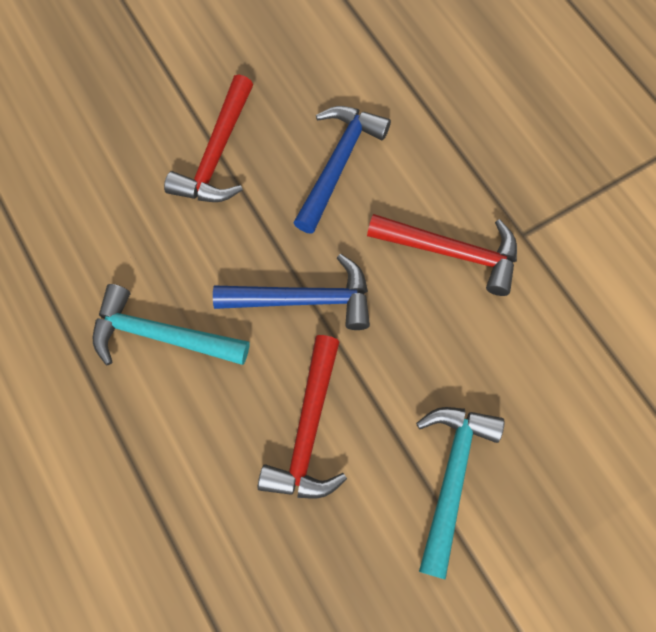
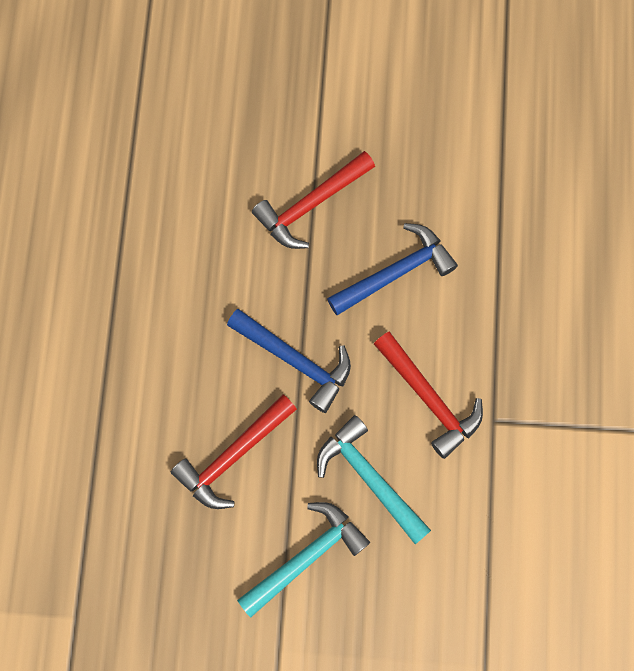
camera: 35 degrees right, 5 degrees up
turquoise hammer [93,284,249,365] -> turquoise hammer moved to [317,415,431,544]

